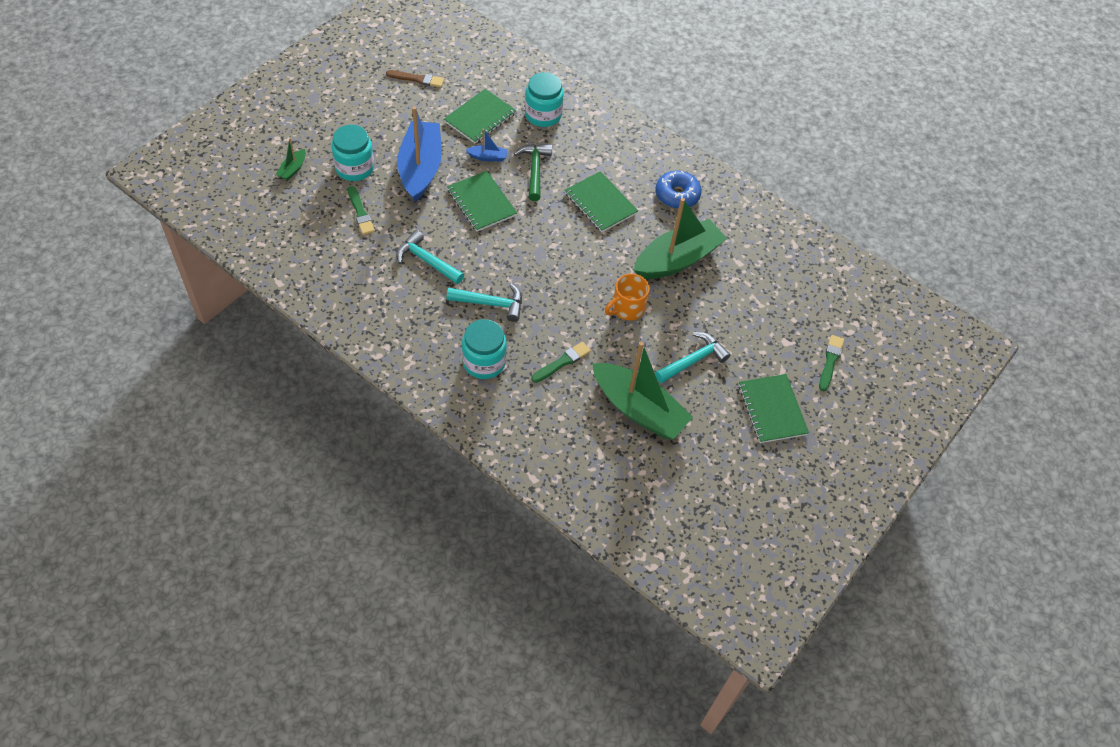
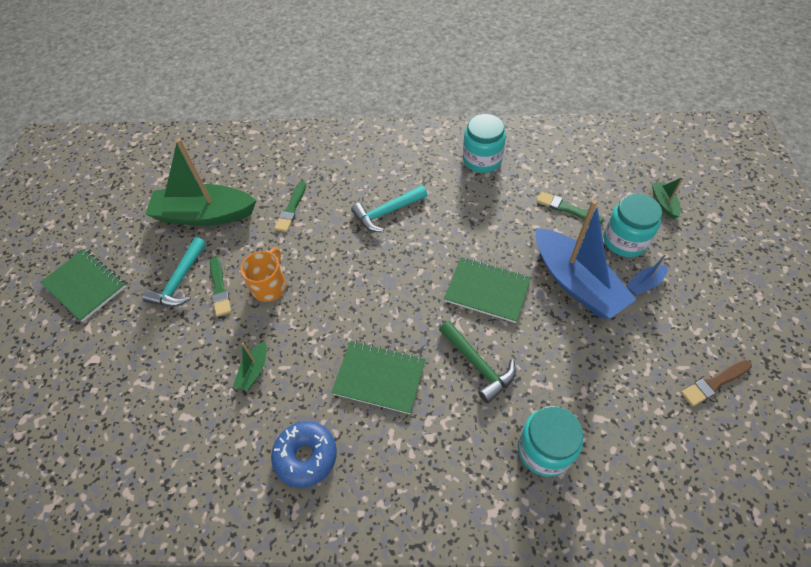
camera: 150 degrees right, 0 degrees up
turquoise hammer [396,230,464,284] -> none
green notebook [444,89,516,144] -> none
turquoise jar [462,319,507,379] -> turquoise jar moved to [463,114,506,173]
blue boat [466,128,507,162] -> blue boat moved to [626,253,668,296]
green boat [634,198,727,279] -> green boat [233,341,267,391], size x0.42
green brush [819,335,844,391] -> green brush moved to [210,256,231,317]

